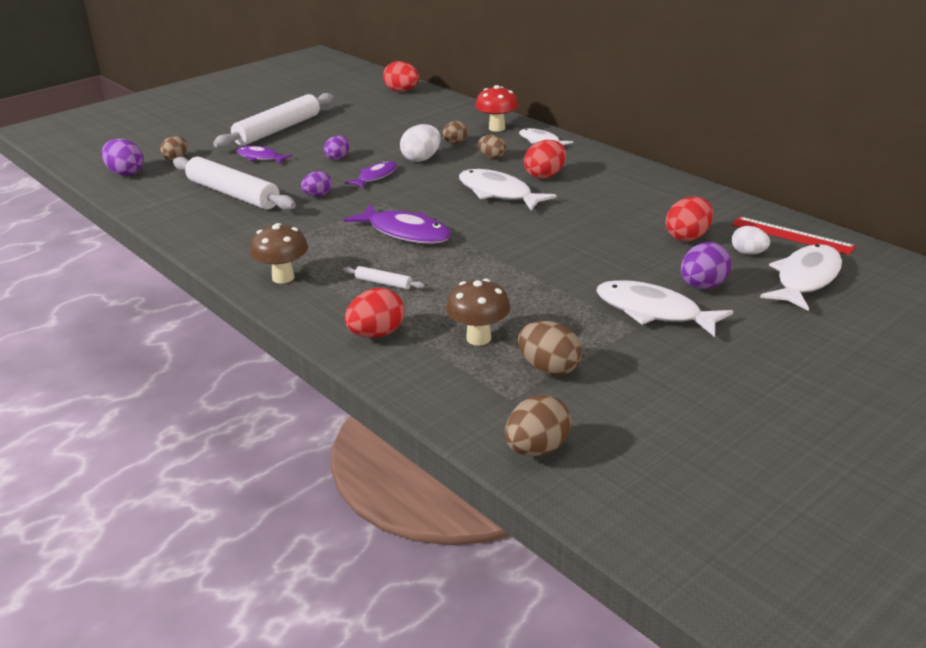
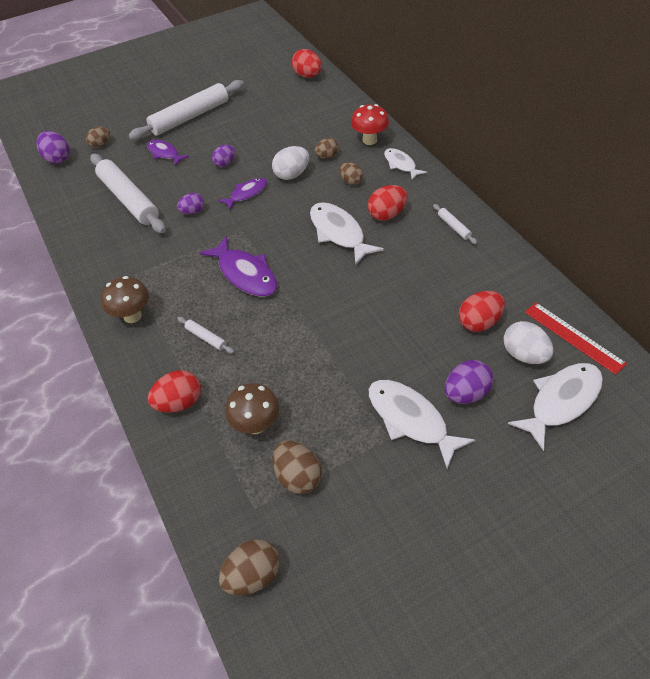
camera: 15 degrees right, 20 degrees up
white egg [732,226,770,254] -> white egg [504,321,553,364], size x1.52
none -> white rolling pin [433,204,477,244]

